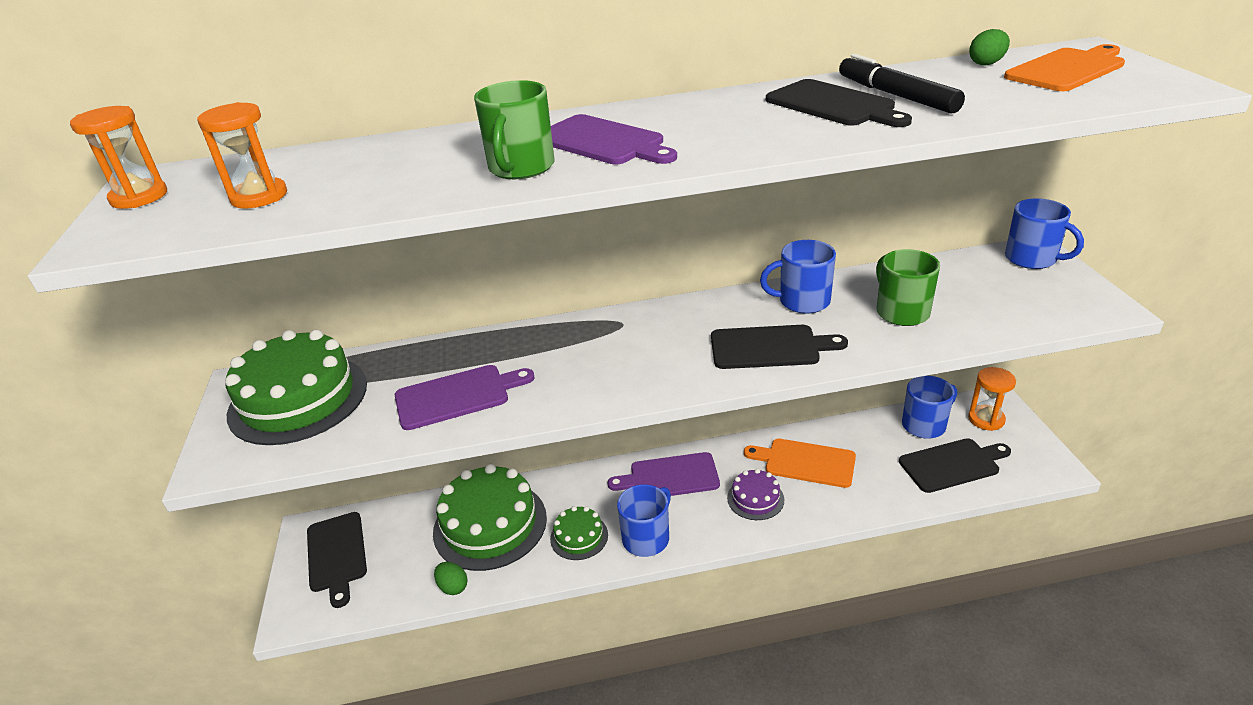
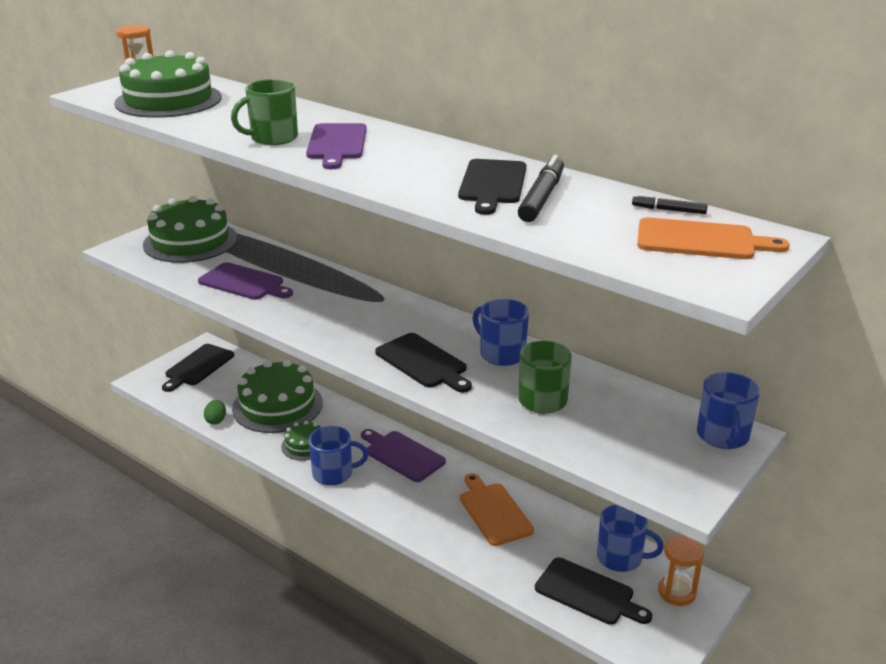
camera: 45 degrees right, 5 degrees down
orange hourglass [197,102,287,209] -> green cake [114,50,222,118]
purple cake [727,469,784,520] -> none
green egg [969,29,1010,65] -> black marker [632,194,708,214]

